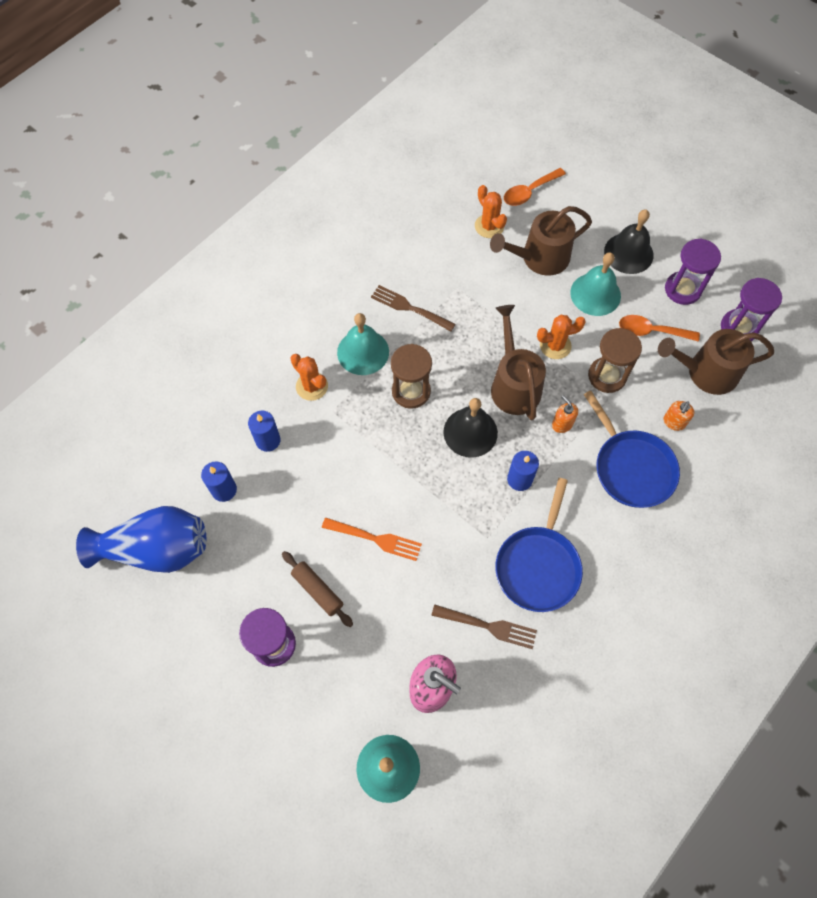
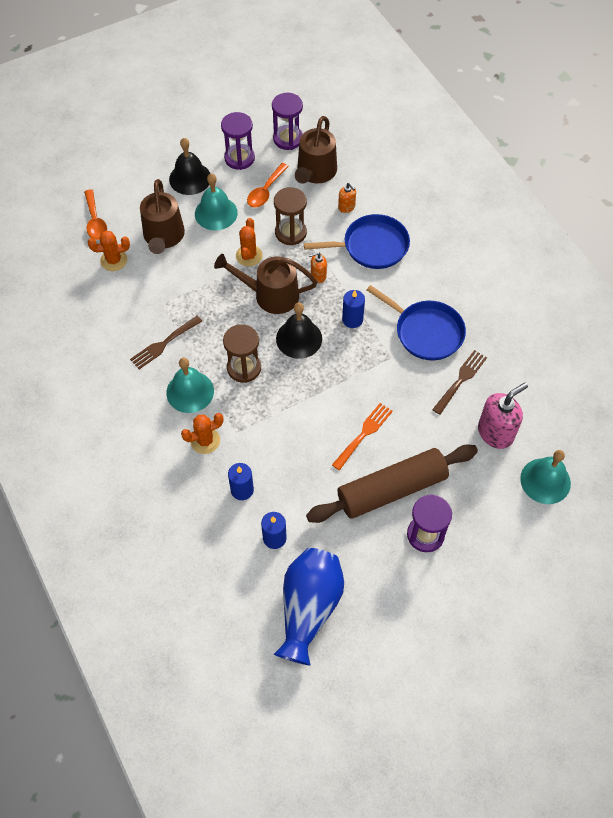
camera: 70 degrees left, 5 degrees down
brown rolling pin [282,551,353,627] -> brown rolling pin [306,445,478,523], size x2.11

